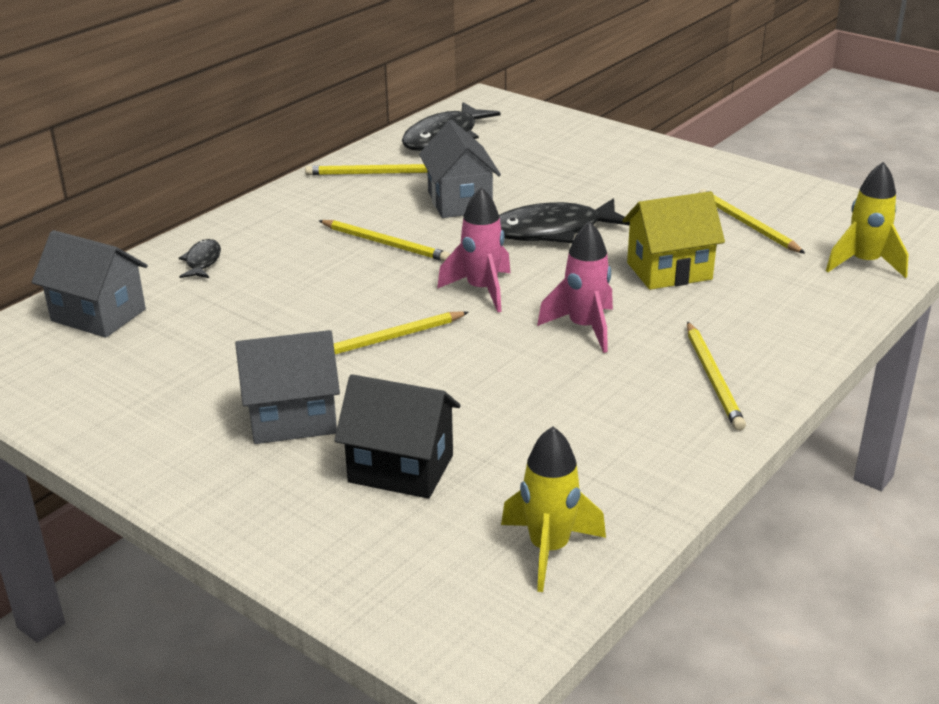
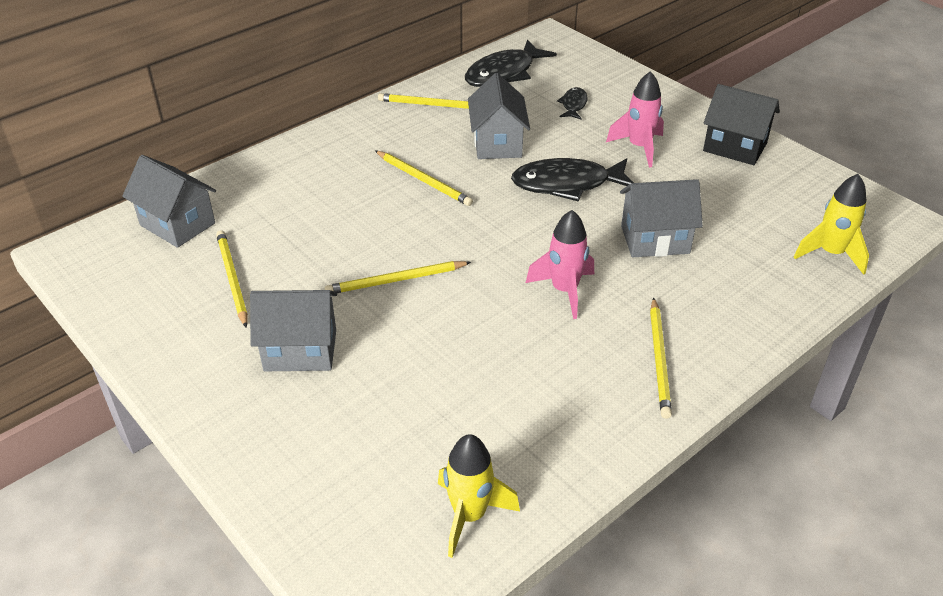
camera: 10 degrees right, 10 degrees up
black fish [179,239,221,278] -> black fish moved to [557,87,588,120]
black house [334,374,461,499] -> black house moved to [703,84,780,165]
pink rocket [437,187,511,312] -> pink rocket moved to [606,71,664,168]
yellow house [623,191,725,290] -> grey house [620,179,703,257]
yellow pencil [698,189,805,254] -> yellow pencil moved to [216,230,248,328]

